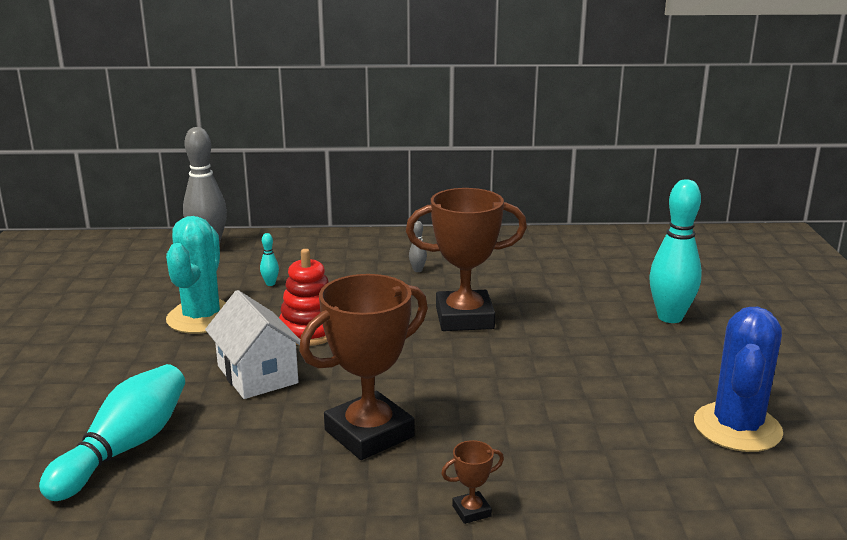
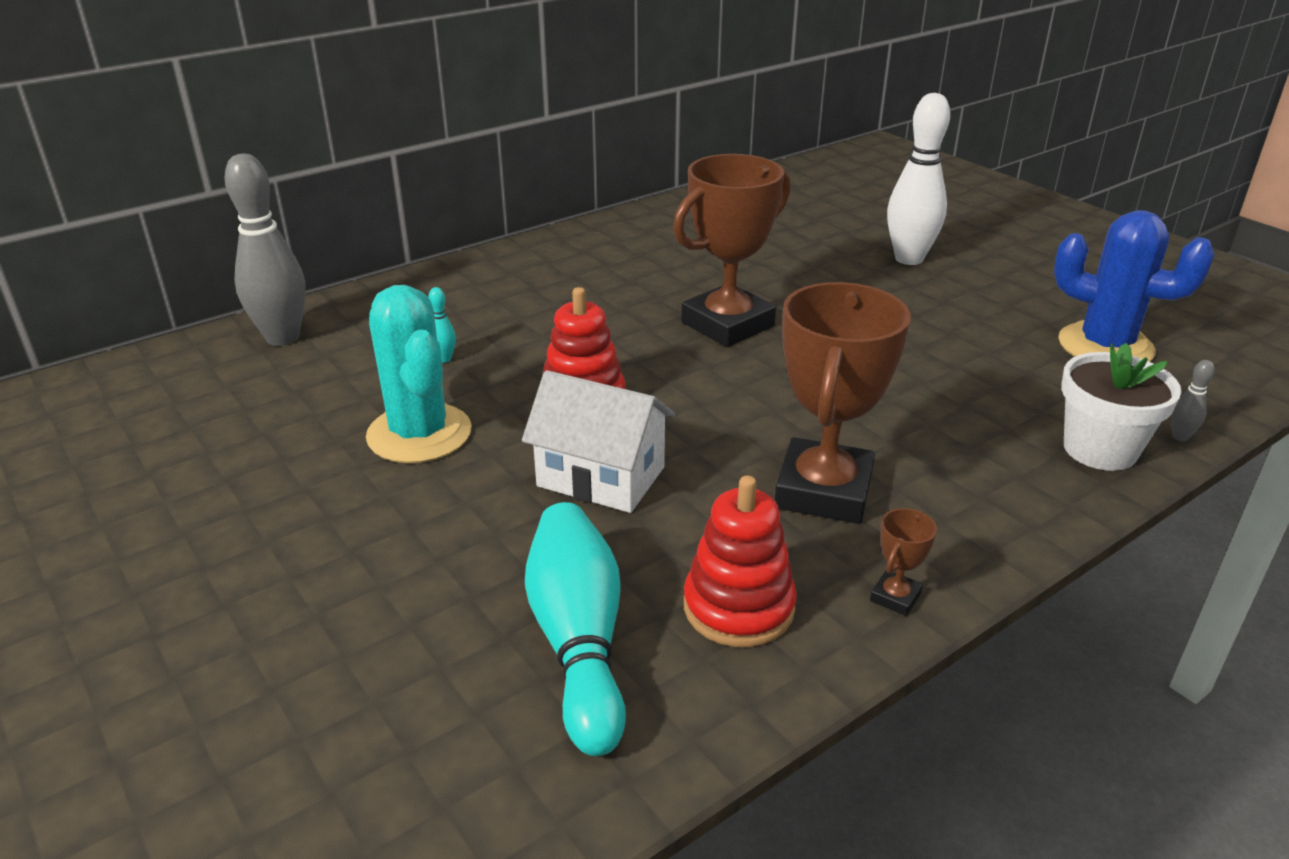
camera: 35 degrees left, 10 degrees up
grey bowling pin [409,221,427,272] -> grey bowling pin moved to [1171,360,1215,442]
brown trophy [441,440,504,524] -> brown trophy moved to [870,508,937,616]
turquoise bowling pin [649,179,702,323] -> white bowling pin [887,93,950,265]
blue cactus [694,307,783,452] -> blue cactus turned 45 degrees counterclockwise [1054,210,1214,362]
none -> red stacking toy [684,476,797,647]
none -> white flower pot [1061,343,1182,471]

